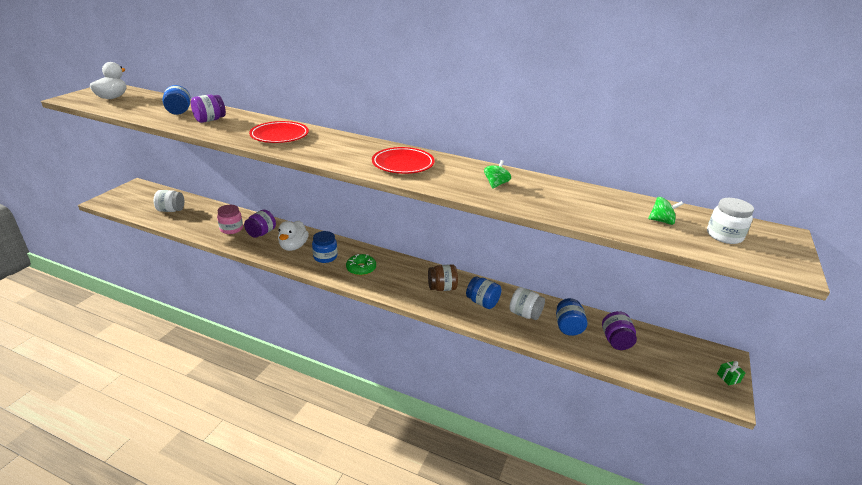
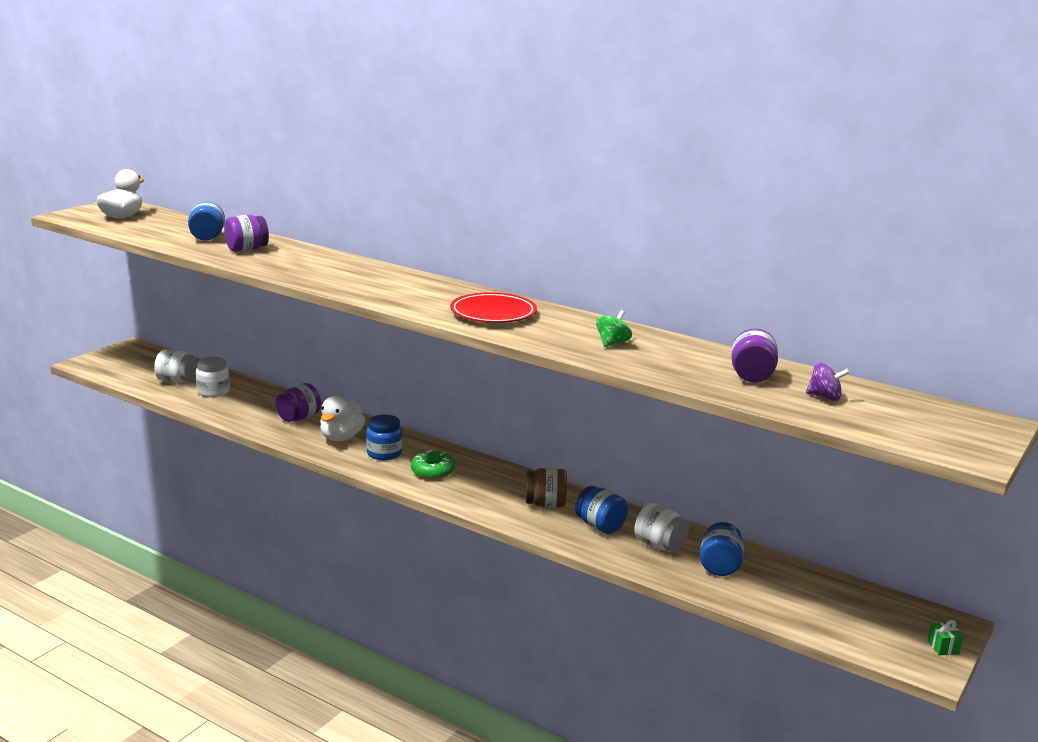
camera: 10 degrees right, 10 degrees down
pink jar [217,205,243,234] -> none
red plate [249,121,309,143] -> none
purple jar [602,311,637,350] -> purple jar moved to [731,328,778,383]
green spinning top [648,197,683,225] -> purple spinning top [806,362,850,401]
white jar [707,198,754,244] -> white jar moved to [196,357,230,397]

